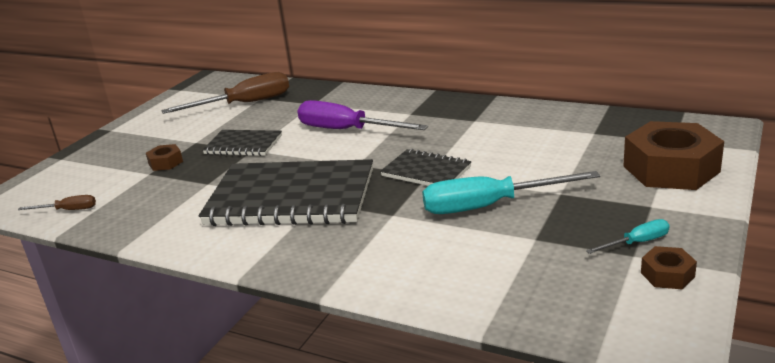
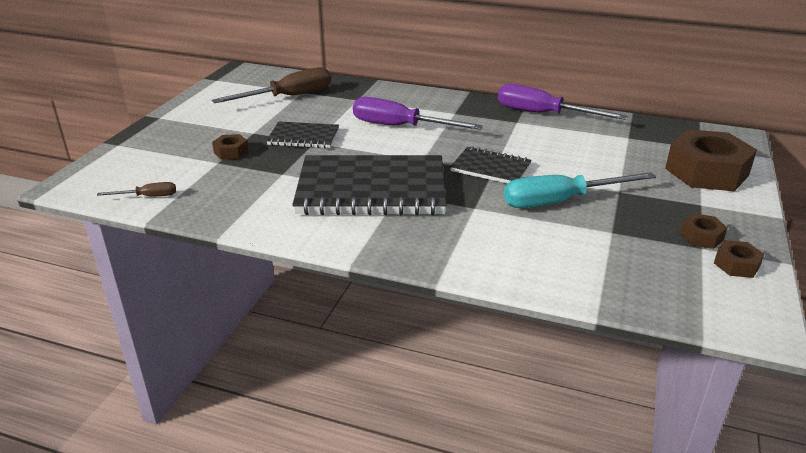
camera: 10 degrees left, 5 degrees up
turquoise screwdriver [586,219,670,254] -> brown nut [680,213,727,249]
none -> purple screwdriver [498,84,628,120]

